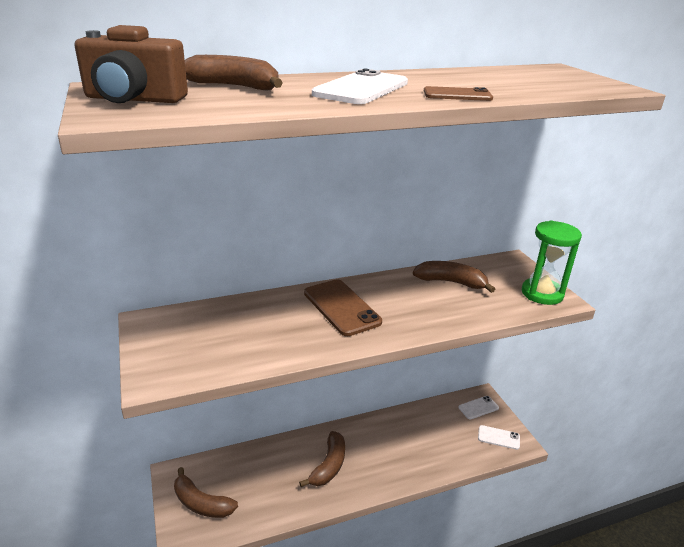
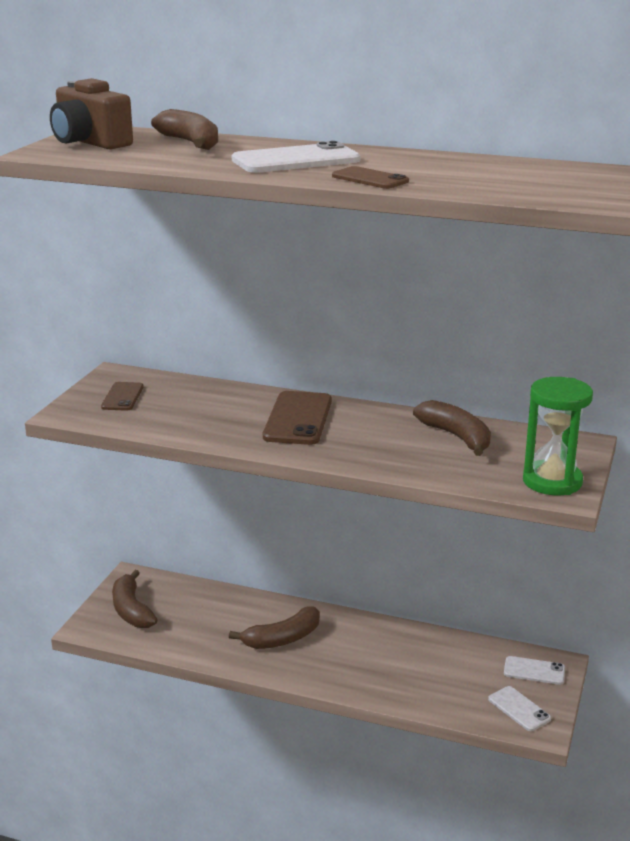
camera: 40 degrees right, 5 degrees down
none -> brown phone [101,382,144,411]

